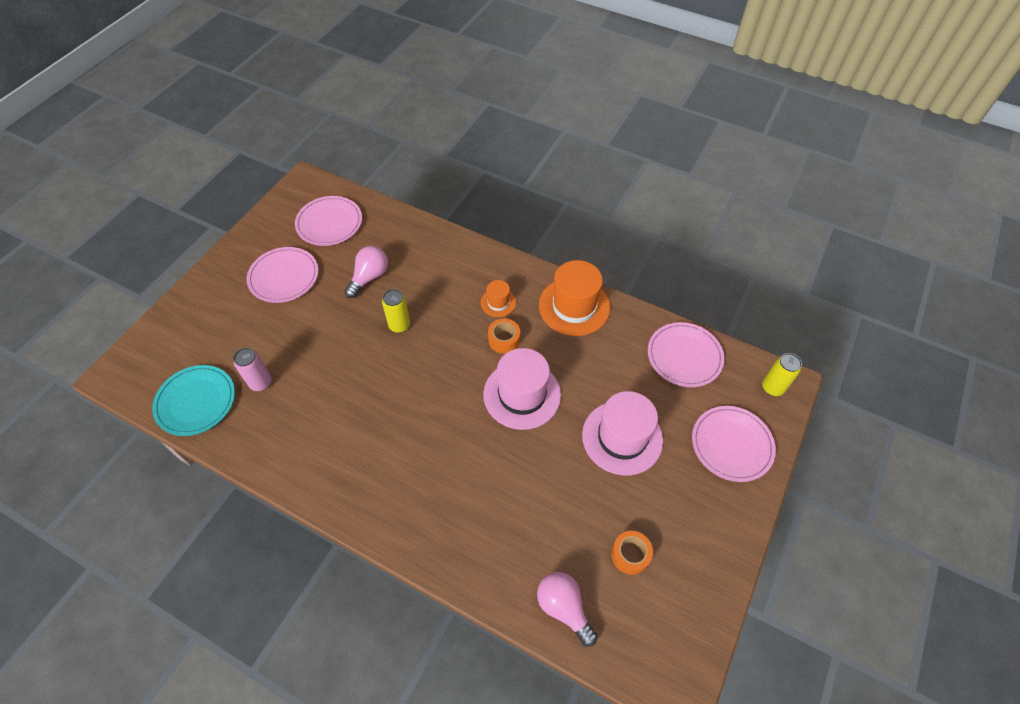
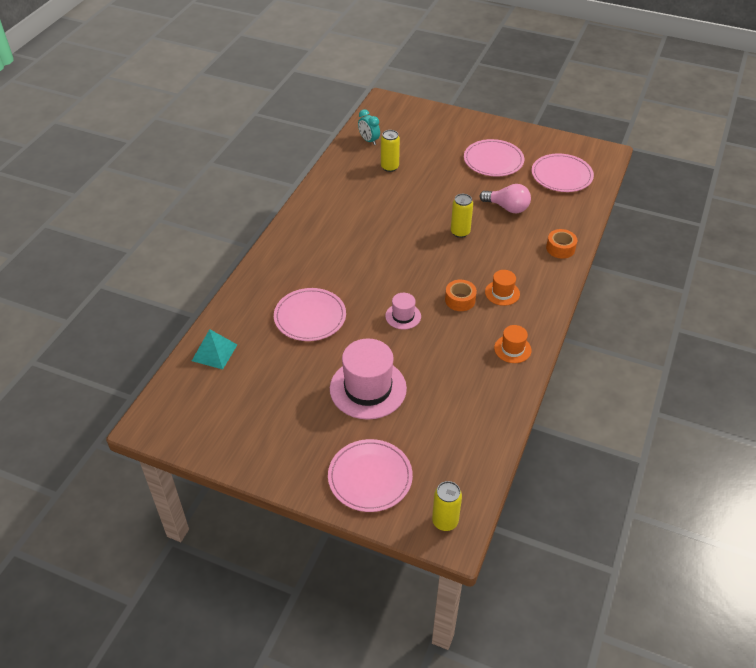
camera: 85 degrees right, 10 degrees down
turquoise plate [152,365,235,436] -> turquoise clock [358,109,380,145]
pink can [233,348,272,391] -> yellow can [381,130,400,172]
pink hat [483,348,561,430] -> pink hat [385,293,421,330], size x0.50
pink light bulb [537,572,597,647] -> turquoise pyramid [192,329,237,369]
orange hat [539,260,610,336] -> orange hat [494,325,532,363], size x0.50
orange tape [611,531,653,575] -> orange tape moved to [546,229,577,259]
pink plate [648,322,724,387] -> pink plate moved to [274,288,346,341]

